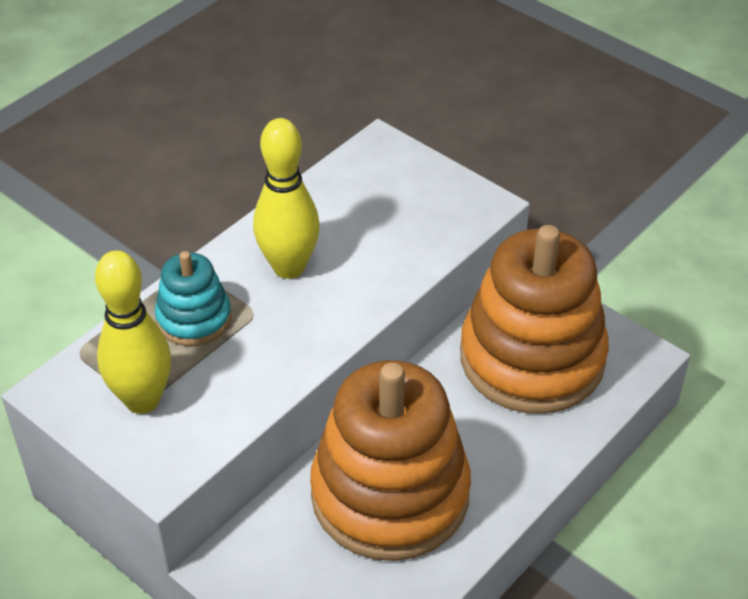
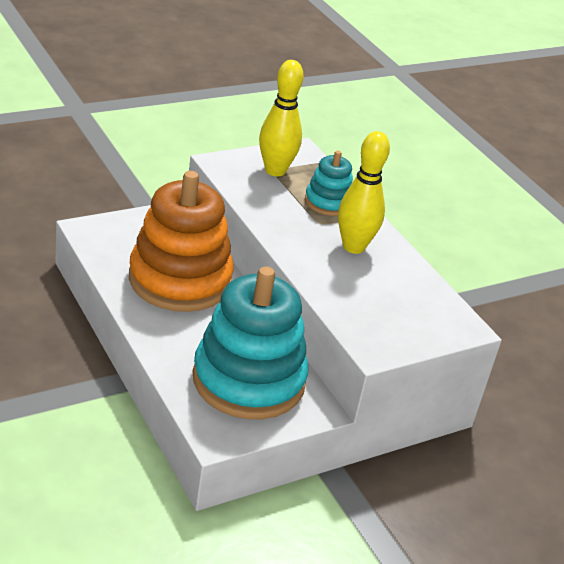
camera: 105 degrees right, 10 degrees down
orange stacking toy [460,225,609,414] -> turquoise stacking toy [193,266,308,419]

